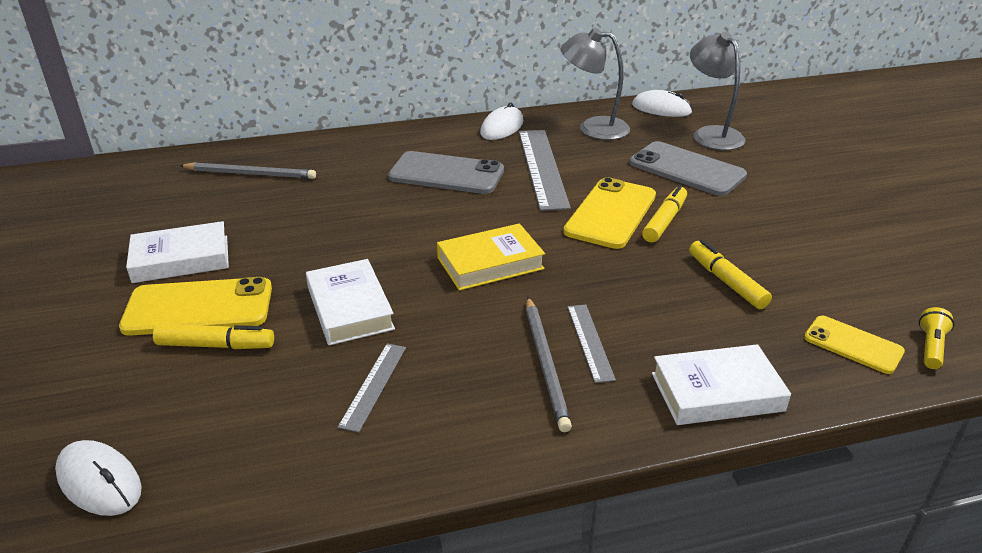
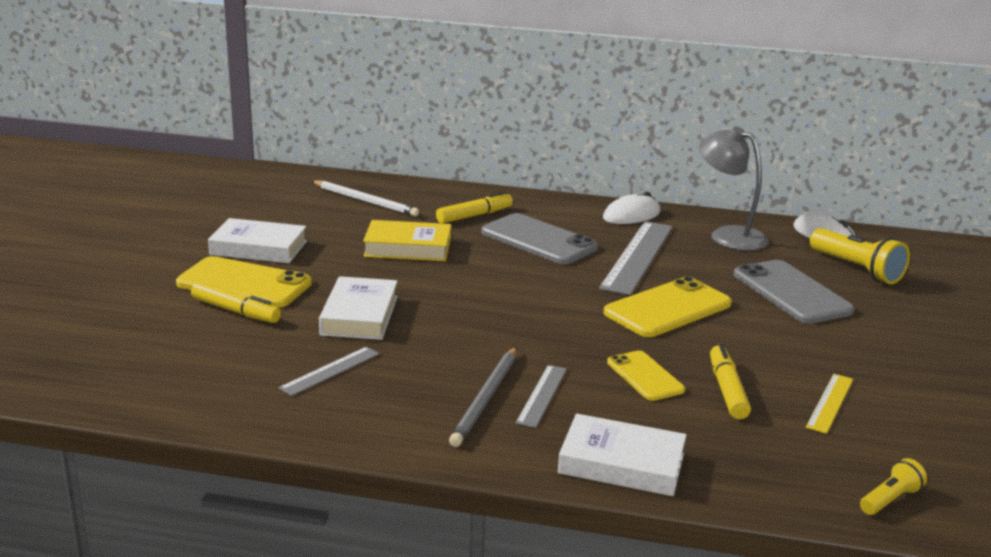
camera: 25 degrees right, 10 degrees down
white mouse [55,440,142,516] -> none
grey pencil [179,162,316,179] -> white pencil [312,180,419,217]
yellow book [437,223,545,291] -> yellow book moved to [363,220,451,261]
yellow marker [642,185,687,243] -> yellow marker moved to [436,191,513,224]
grey lamp [690,32,745,150] -> yellow flashlight [809,228,910,284]
yellow phone [804,316,905,374] -> yellow phone moved to [607,351,685,401]
none -> yellow ruler [806,374,853,434]

